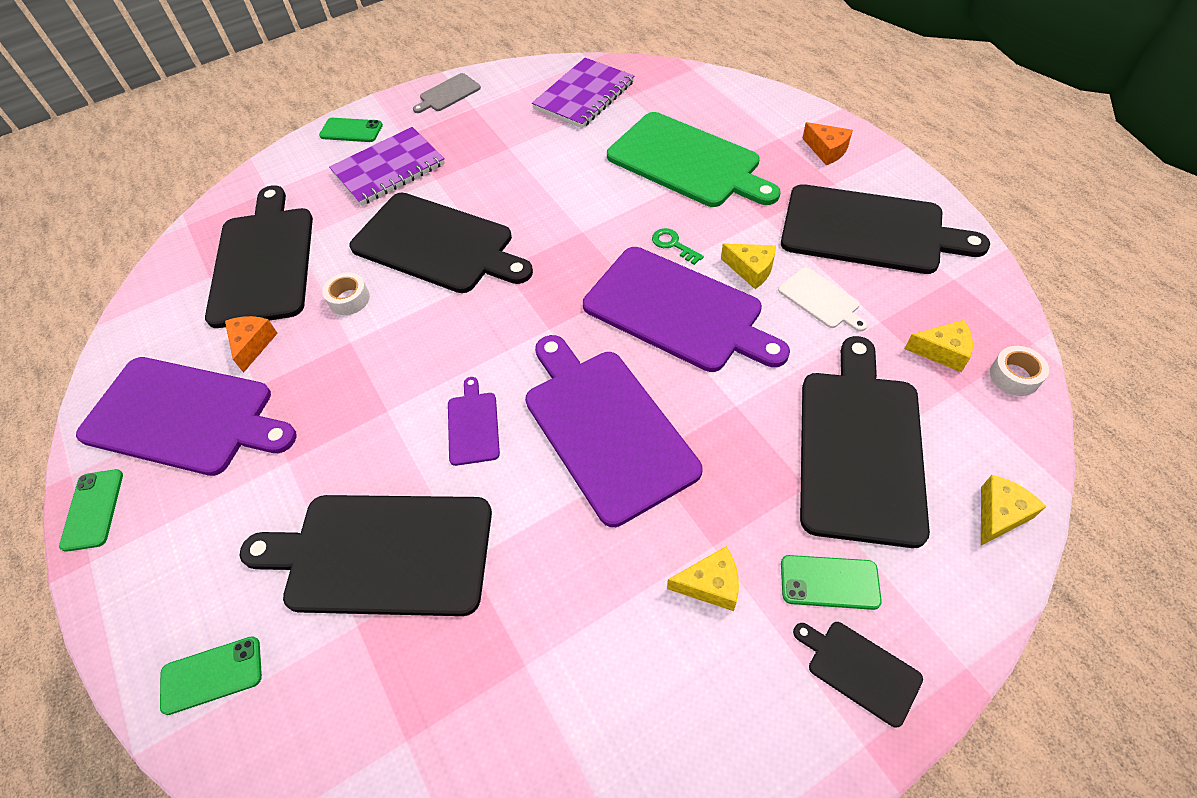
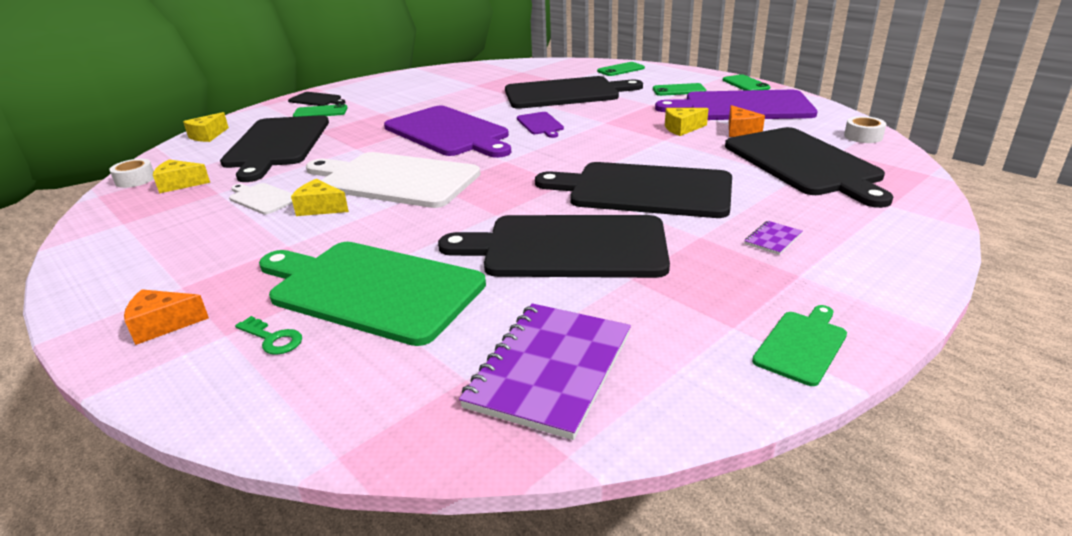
camera: 165 degrees right, 25 degrees down
green phone [319,118,383,142] -> green phone moved to [653,83,706,96]
white tape [322,272,370,315] -> white tape moved to [844,116,886,143]
purple notebook [329,127,445,206] -> purple notebook [744,221,802,255], size x0.42
grey cutting board [413,73,481,113] -> green cutting board [752,305,847,386]
purple cutting board [583,247,790,372] -> white cutting board [306,152,480,208]
green key [652,228,704,265] -> green key moved to [235,316,302,355]
yellow cheese [667,546,739,611] -> yellow cheese moved to [665,108,709,136]
black cutting board [781,184,990,274] -> black cutting board moved to [438,215,670,278]
orange cheese [802,122,853,165] -> orange cheese turned 45 degrees counterclockwise [124,289,209,345]

